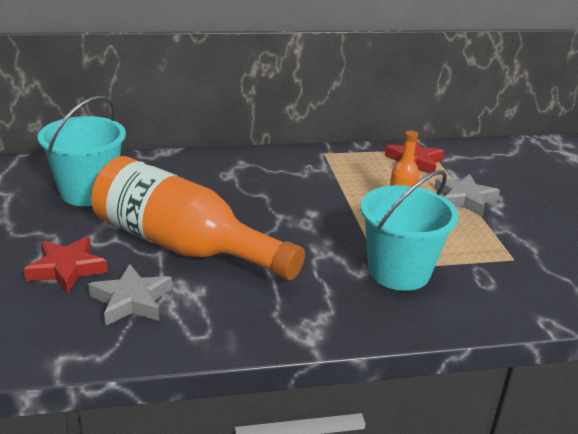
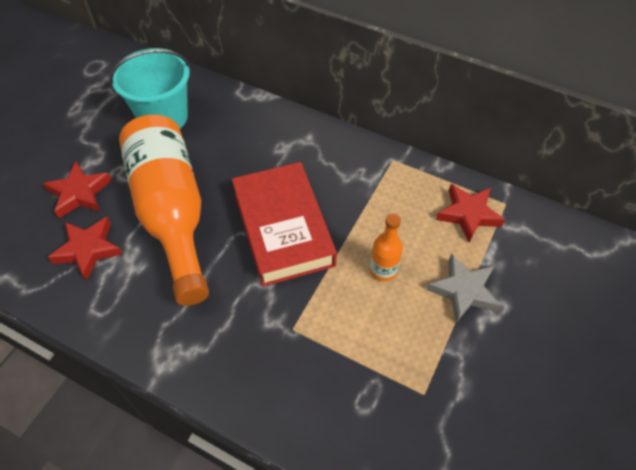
camera: 40 degrees right, 25 degrees up
grey star [88,264,172,326] -> red star [48,217,123,281]
turquoise bucket [361,170,459,291] -> none
none -> red book [232,162,337,287]

